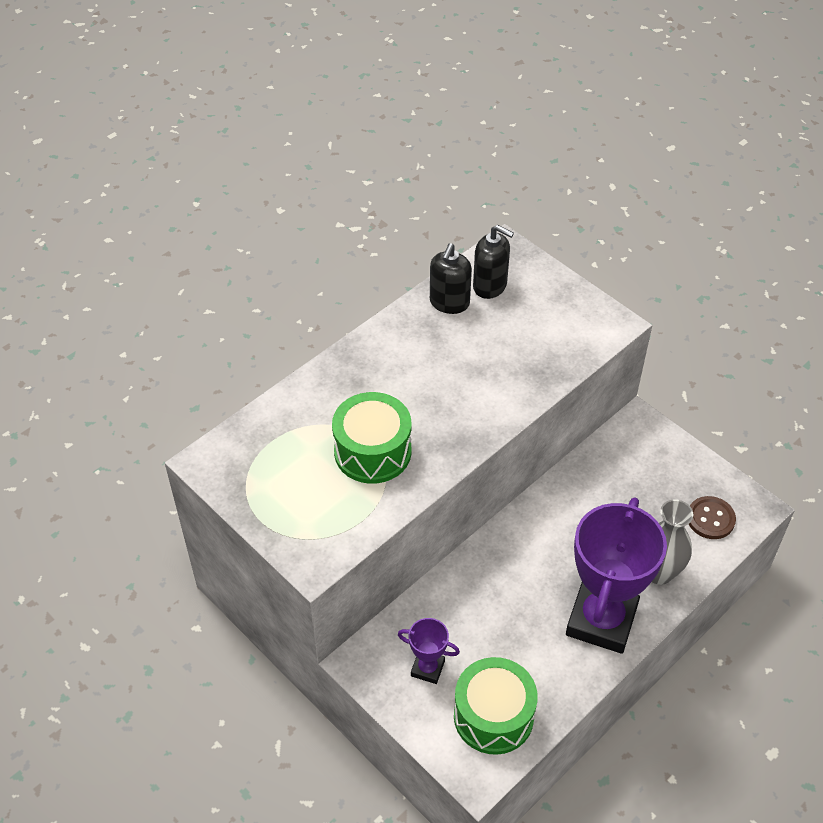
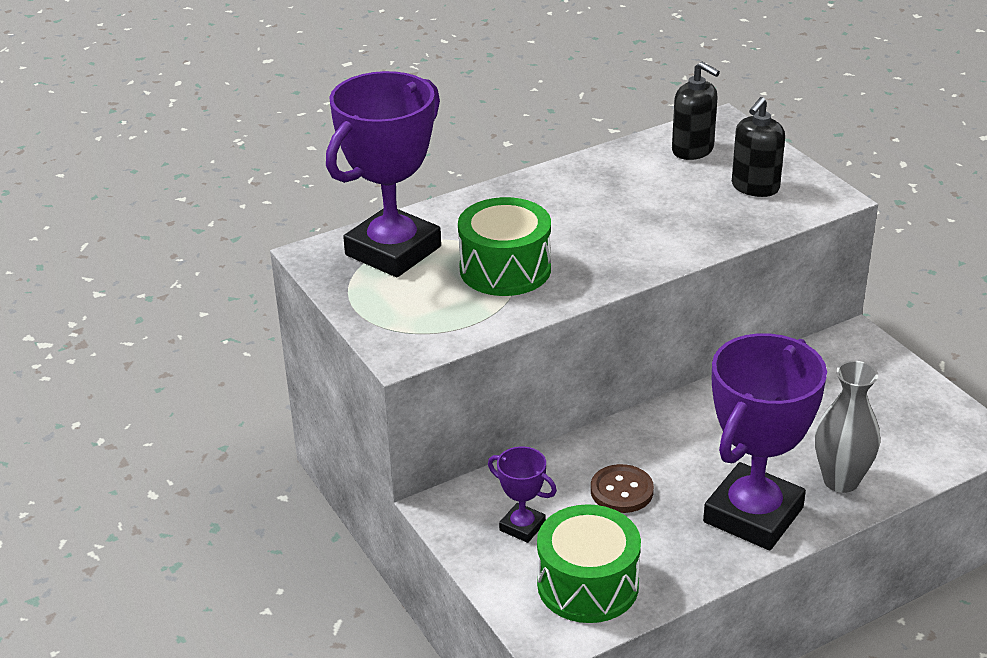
camera: 15 degrees right, 15 degrees down
black soap dispenser [430,243,472,314] -> black soap dispenser moved to [732,97,785,197]
brown button [689,496,736,539] -> brown button moved to [591,464,654,513]
none -> purple trophy [326,71,441,277]

